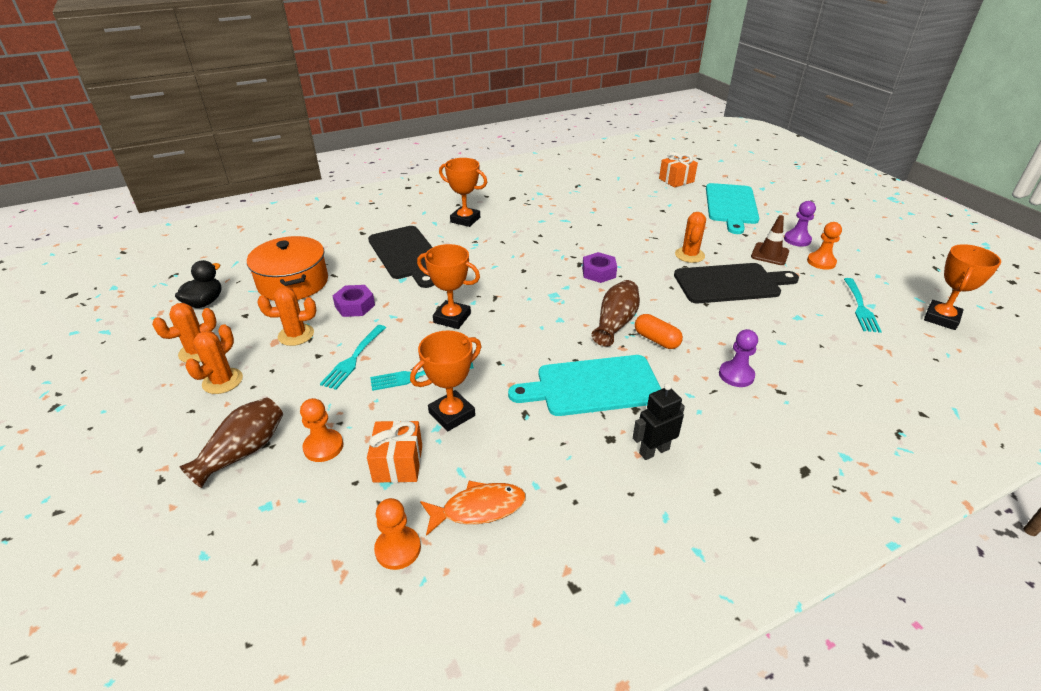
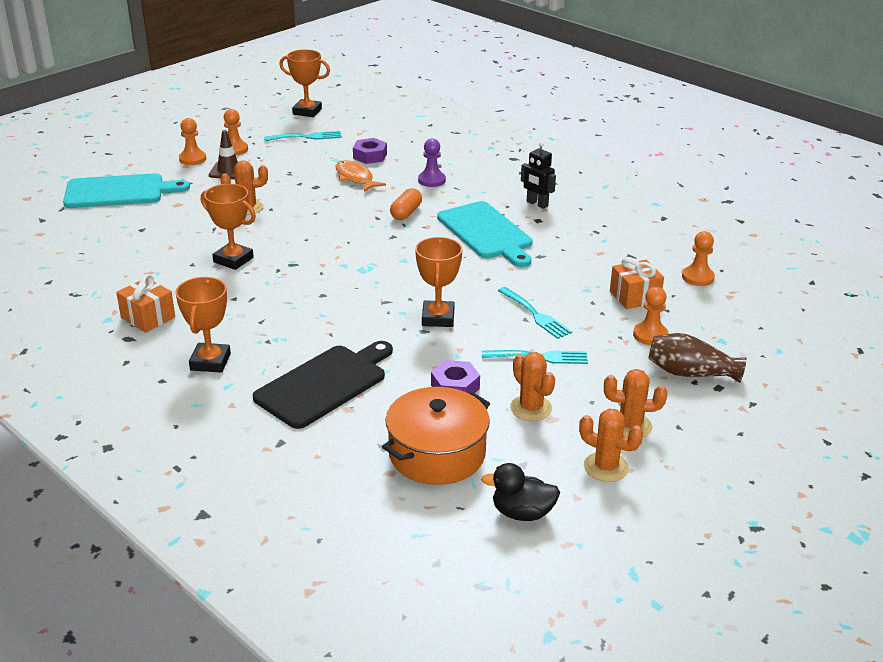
camera: 110 degrees left, 5 degrees down
orange trophy [410,331,481,431] -> orange trophy moved to [201,184,256,270]
orange fish [420,481,526,536] -> orange fish moved to [336,160,386,192]
purple nut [582,252,617,283] -> purple nut moved to [353,138,387,164]
brown vase [592,280,640,347] -> none
orange gift [659,152,698,188] -> orange gift moved to [116,274,175,333]
black cutting board [674,263,799,303] -> none
purple pawn [784,201,816,247] -> orange pawn [179,118,206,165]

